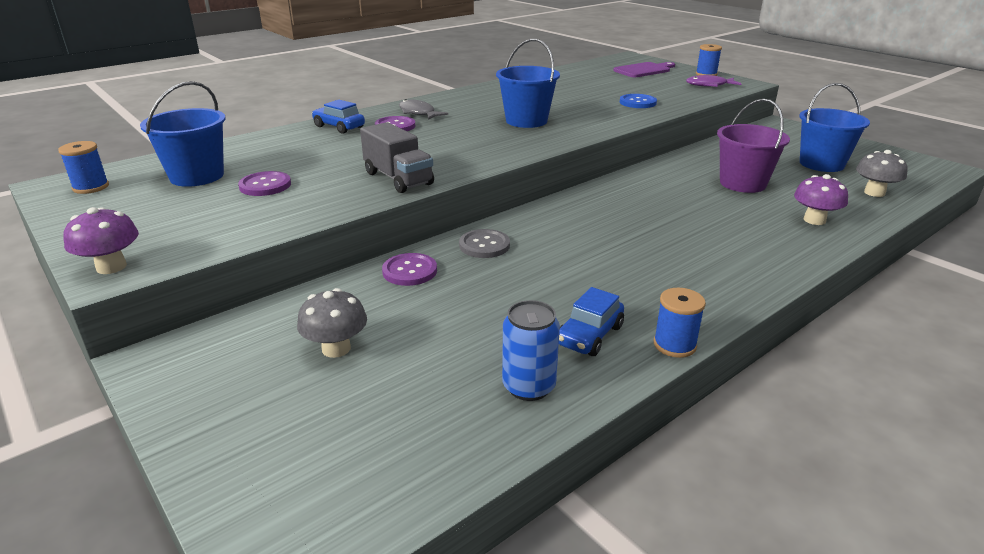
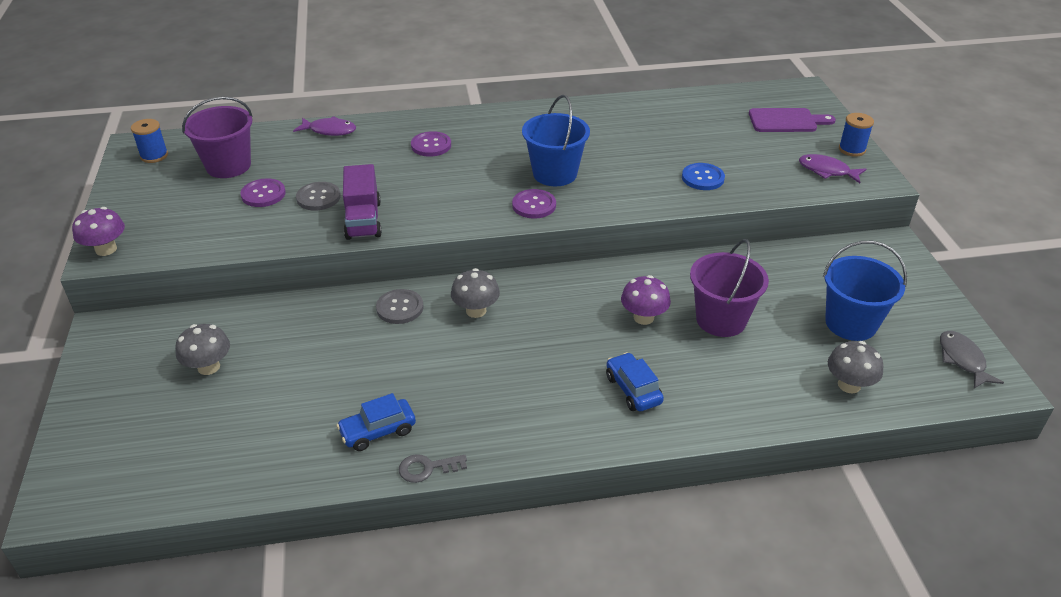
camera: 30 degrees right, 10 degrees up
blue bucket [140,81,226,187] -> purple bucket [182,96,253,178]
blue car [312,100,365,134] -> blue car moved to [606,352,664,411]
grey truck [360,122,434,193] -> purple truck [343,164,382,240]
purple button [382,253,437,286] -> purple button moved to [512,189,556,219]
grey fish [399,99,448,120] -> grey fish moved to [940,331,1004,389]
blue can [502,300,560,401] -> none
blue spool [654,288,706,358] -> grey key [399,454,467,483]
purple mushroom [794,174,848,225] -> purple mushroom moved to [621,275,671,325]
none -> purple fish [293,116,356,136]
none -> grey button [296,182,341,211]
none -> grey mushroom [451,268,500,318]

